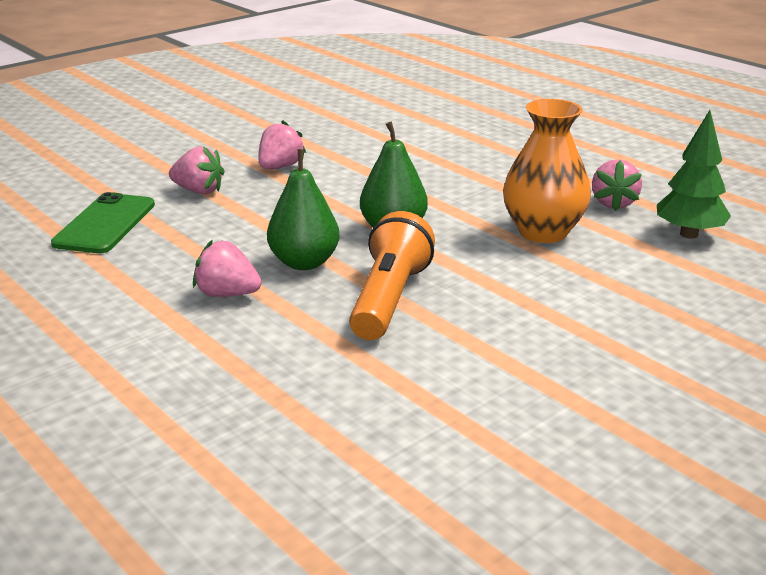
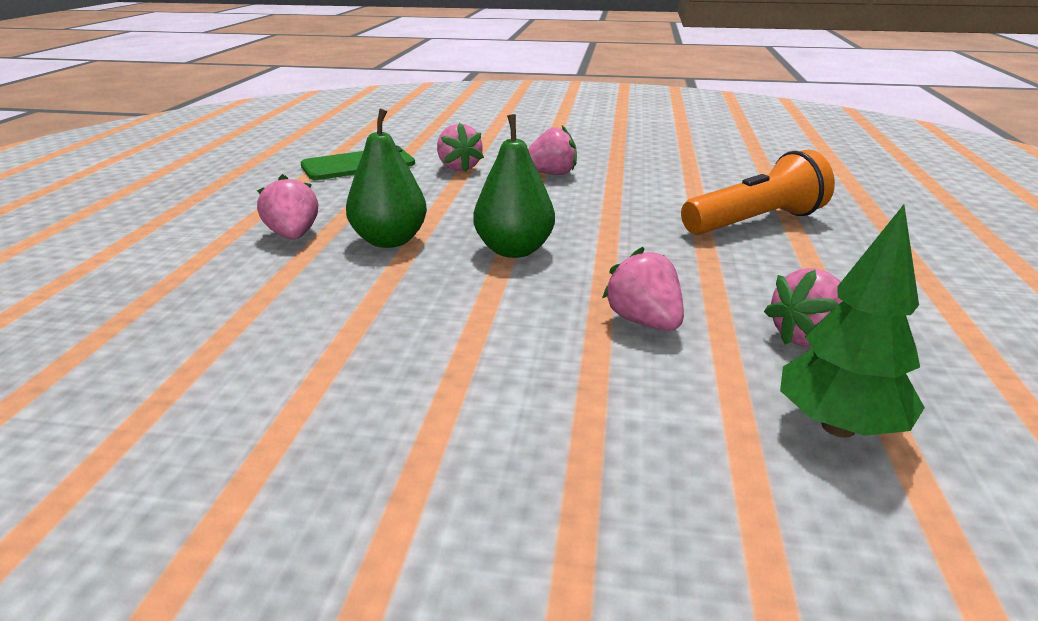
camera: 50 degrees right, 0 degrees up
orange flashlight [349,211,435,340] -> orange flashlight moved to [681,150,835,235]
orange vase [503,99,591,243] -> pink strawberry [602,247,684,331]

